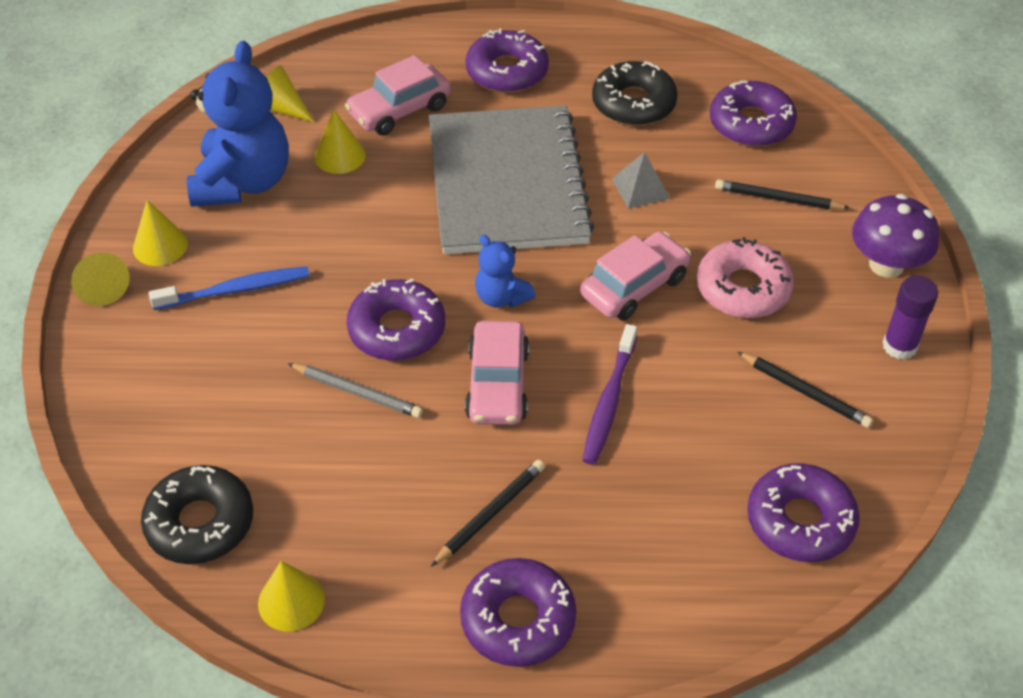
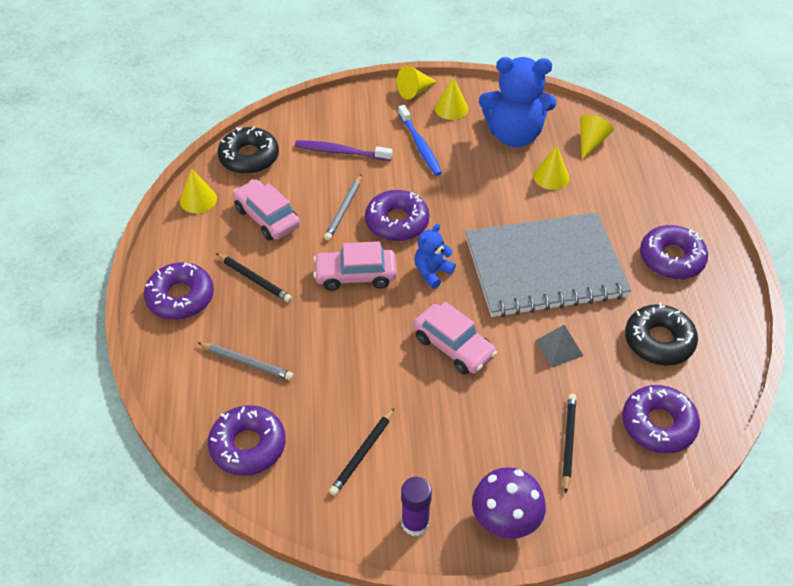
camera: 85 degrees right, 0 degrees up
pink car [345,55,451,135] -> pink car moved to [233,179,300,241]
purple toothbrush [583,324,637,465] -> purple toothbrush moved to [295,140,392,161]
pink donut [697,237,794,318] -> none
none -> grey pencil [197,342,293,380]

